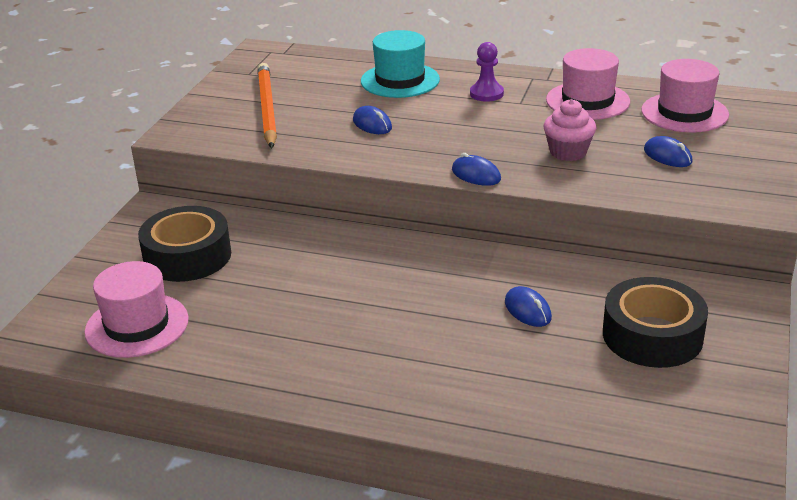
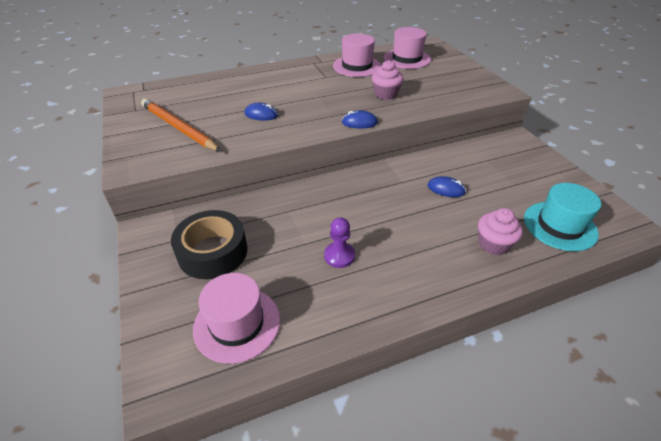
camera: 40 degrees left, 10 degrees up
turquoise hat [361,30,440,98] -> turquoise hat moved to [524,183,601,251]
purple pawn [470,42,504,102] -> purple pawn moved to [324,217,355,268]
black tape [603,277,708,368] -> none
blue mouse [644,136,693,167] -> none
none -> pink cupcake [478,208,523,255]

